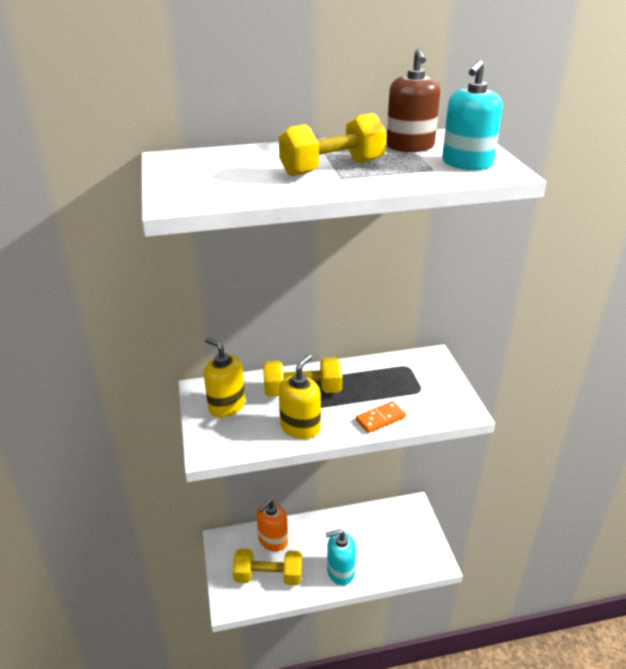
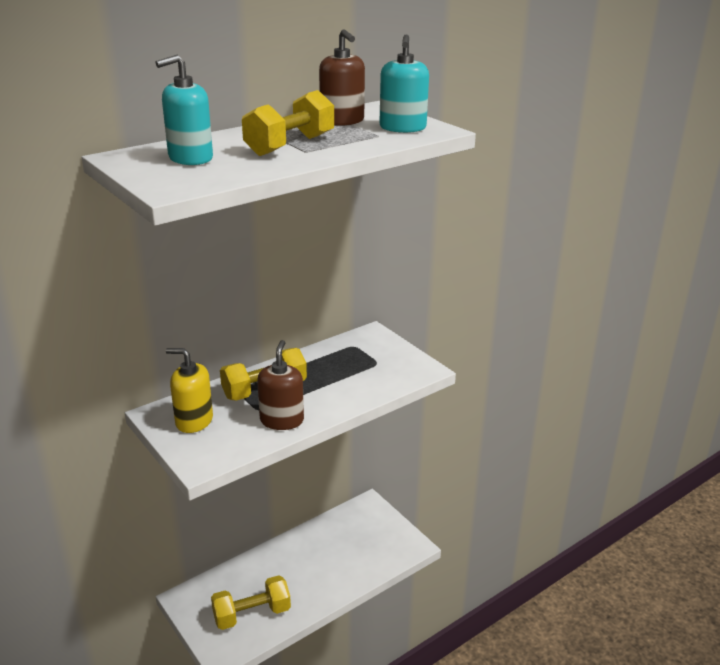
camera: 25 degrees left, 5 degrees down
orange soap dispenser [256,499,288,551] -> none
yellow soap dispenser [279,355,321,439] -> brown soap dispenser [257,340,304,430]
turquoise soap dispenser [326,529,356,585] -> turquoise soap dispenser moved to [156,55,213,165]
orange domino [356,401,406,433] -> none

